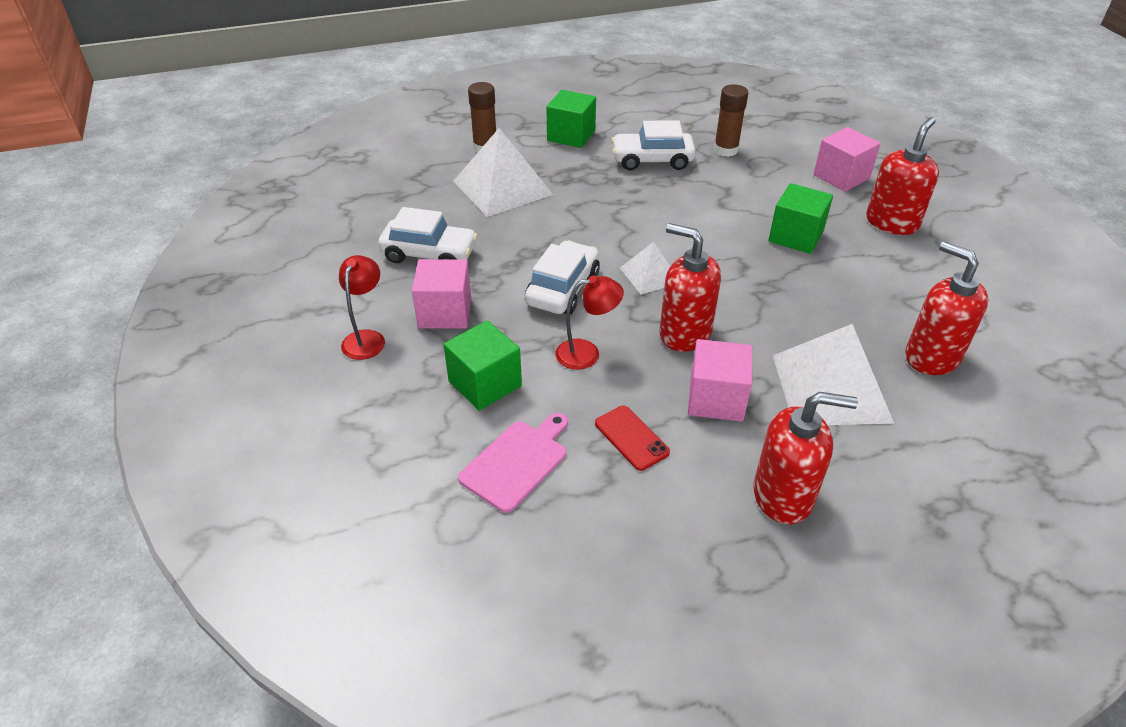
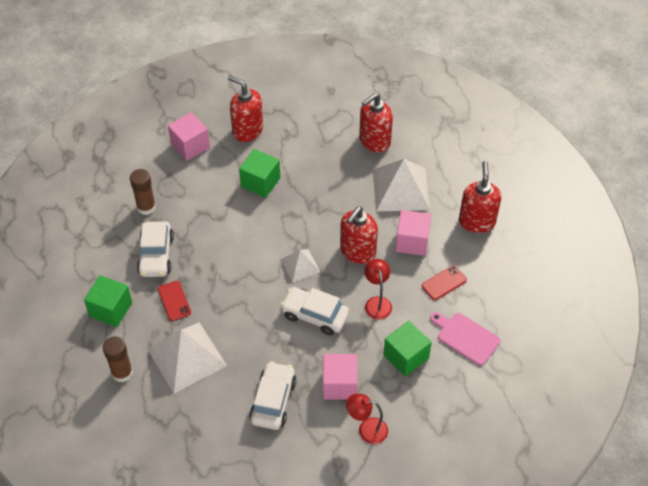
camera: 90 degrees left, 10 degrees up
none -> red phone [158,281,191,321]

